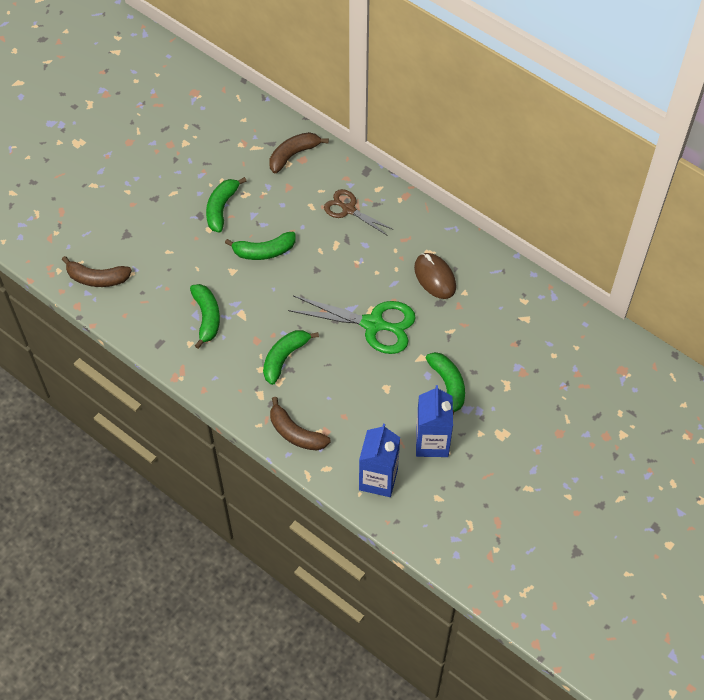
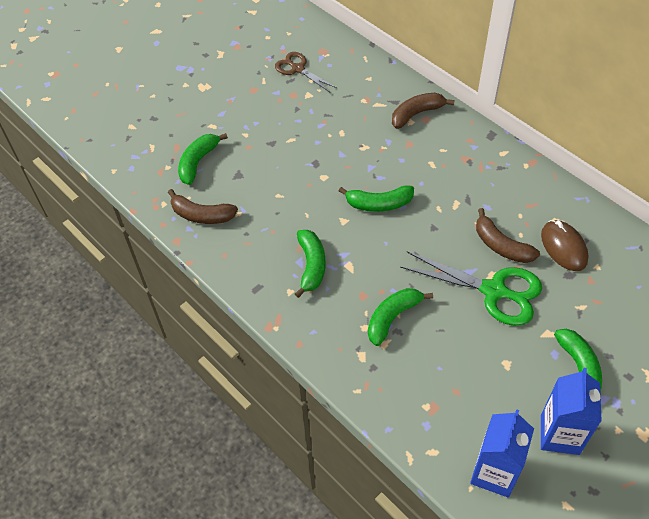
camera: 10 degrees right, 5 degrees down
green banana [206,177,246,233] -> green banana moved to [178,133,228,185]
brown banana [270,397,331,451] -> brown banana moved to [476,208,540,263]
brown scissors [324,189,392,236] -> brown scissors moved to [275,52,337,92]

